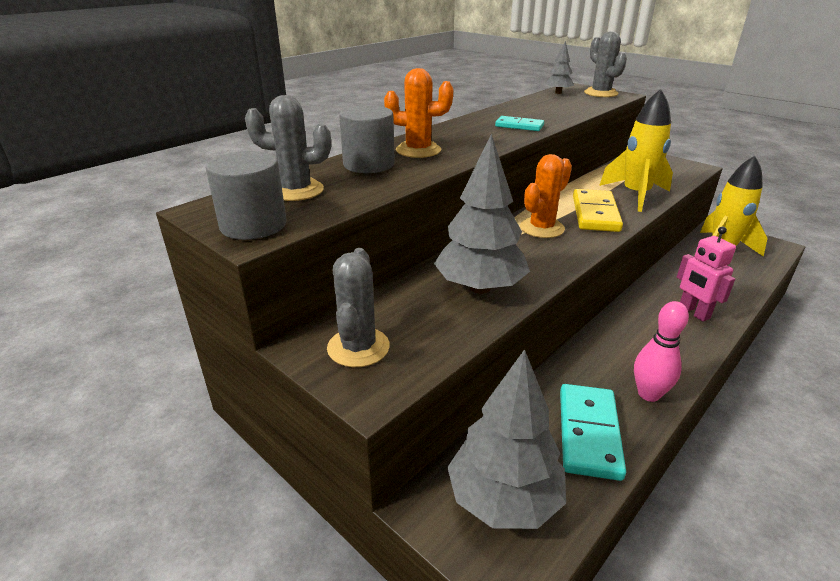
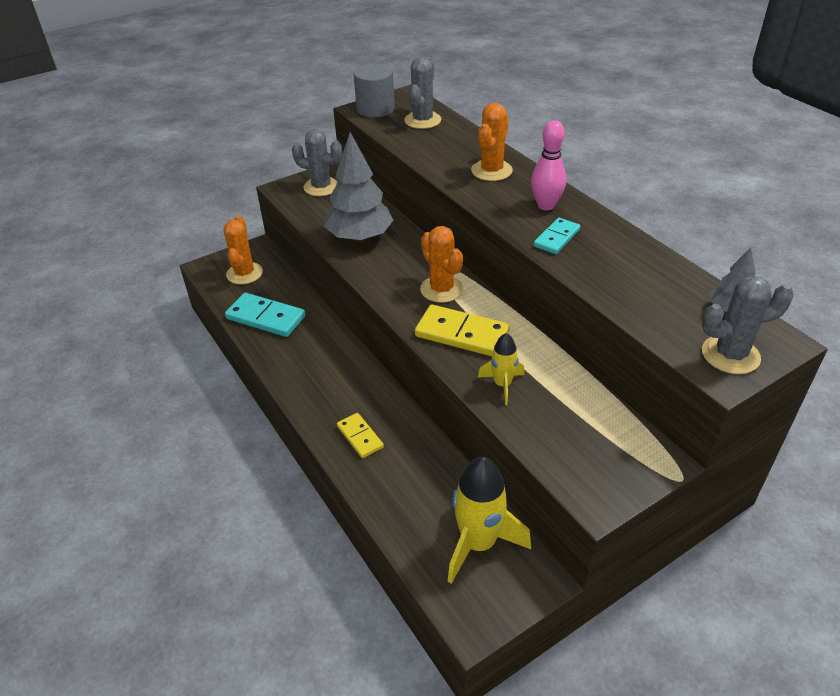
camera: 105 degrees right, 10 degrees up
grey cylinder [339,105,395,173] -> none
grey tree [447,349,566,529] -> orange cactus [223,216,263,284]
yellow rocket [599,89,673,212] -> yellow rocket [478,333,524,405], size x0.54
pink bowling pin [634,301,689,402] -> pink bowling pin moved to [531,120,567,210]
pink robot [677,227,736,322] -> yellow domino [337,413,384,458]

